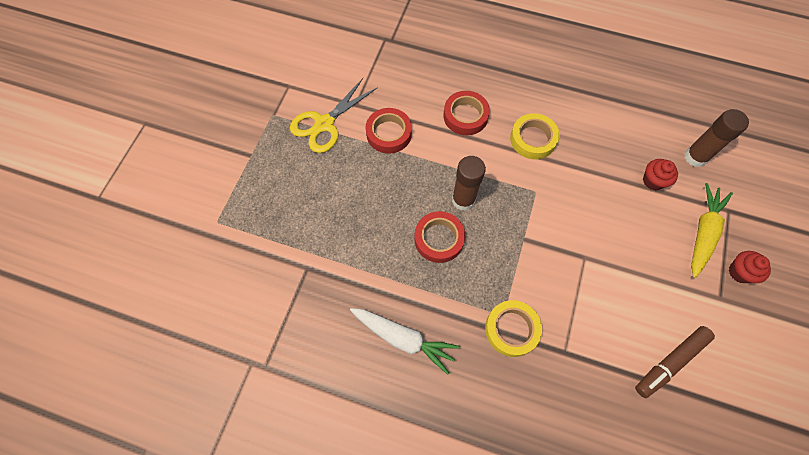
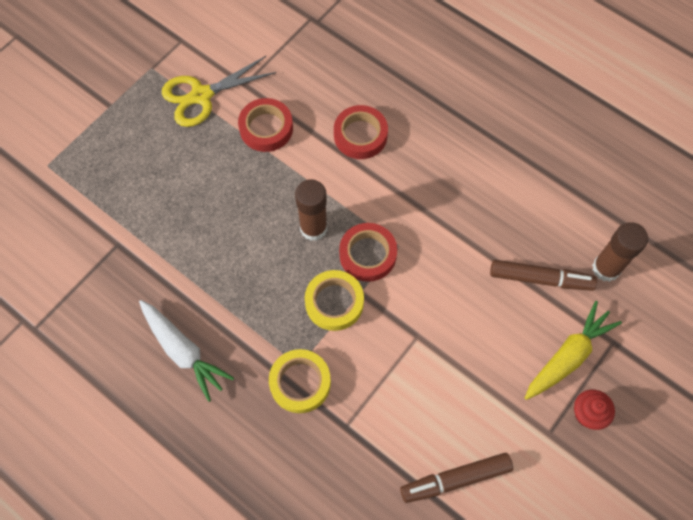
camera: 20 degrees right, 0 degrees up
red tape [414,211,466,263] -> red tape moved to [339,223,397,282]
yellow tape [510,113,559,159] -> yellow tape moved to [305,270,364,331]
red cupcake [643,159,678,190] -> brown marker [490,260,597,291]

